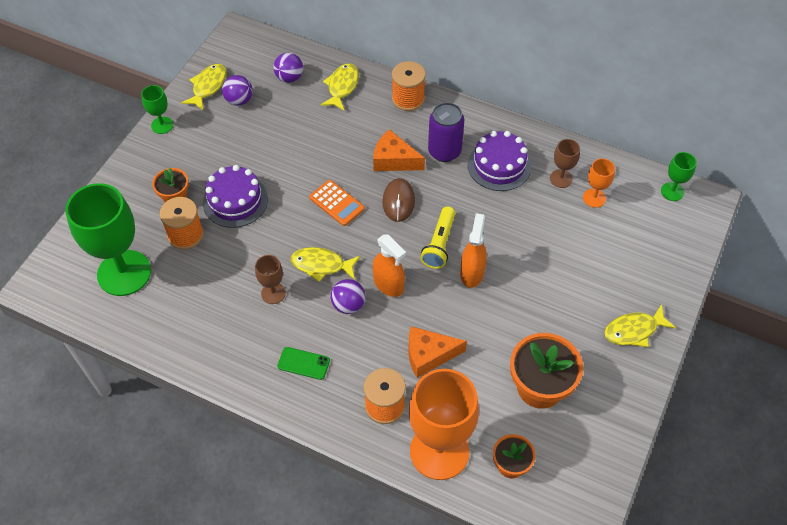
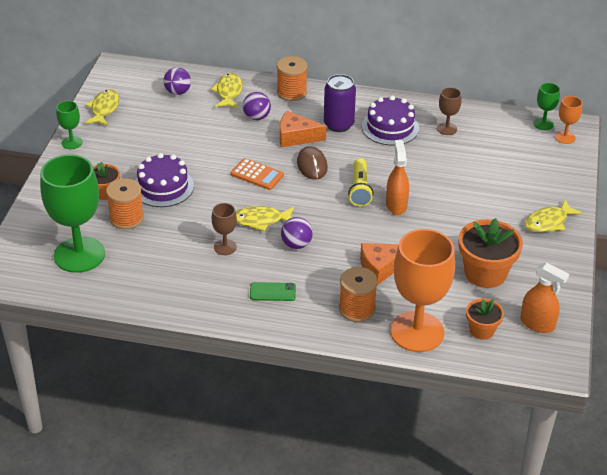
camera: 15 degrees left, 15 degrees down
purple ball [222,75,253,106] -> purple ball moved to [243,92,271,120]
orange spray bottle [373,234,406,297] -> orange spray bottle moved to [520,263,569,333]
orange goblet [583,158,615,208] -> orange goblet moved to [555,96,582,144]

